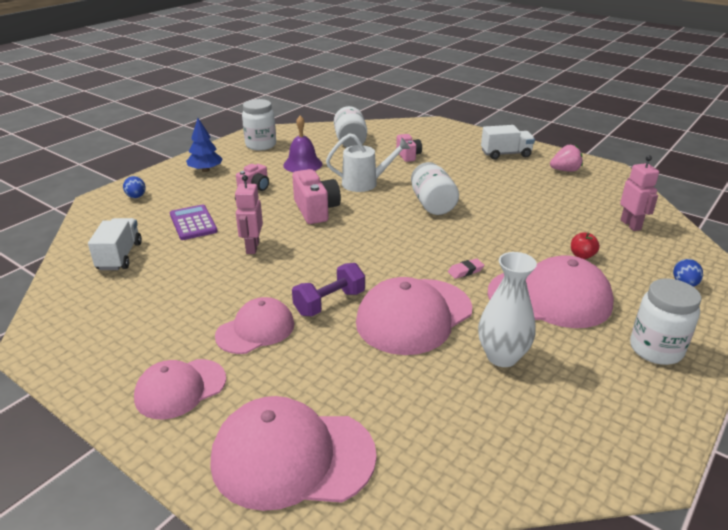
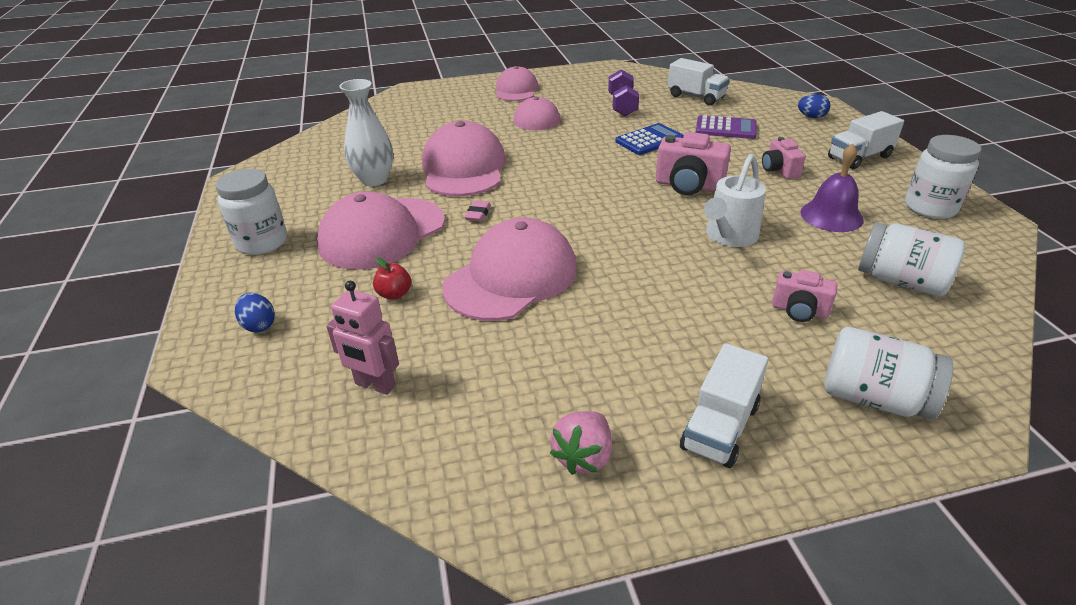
camera: 130 degrees right, 5 degrees up
blue tree [186,118,223,172] -> white truck [828,111,904,169]
pink cap [211,396,377,511] -> pink cap moved to [442,217,577,321]
pink robot [235,175,263,254] -> blue calculator [615,123,684,155]
purple dumbbell [292,263,365,316] -> purple dumbbell moved to [608,69,639,116]
white jar [411,162,459,215] -> white jar moved to [825,327,953,419]

